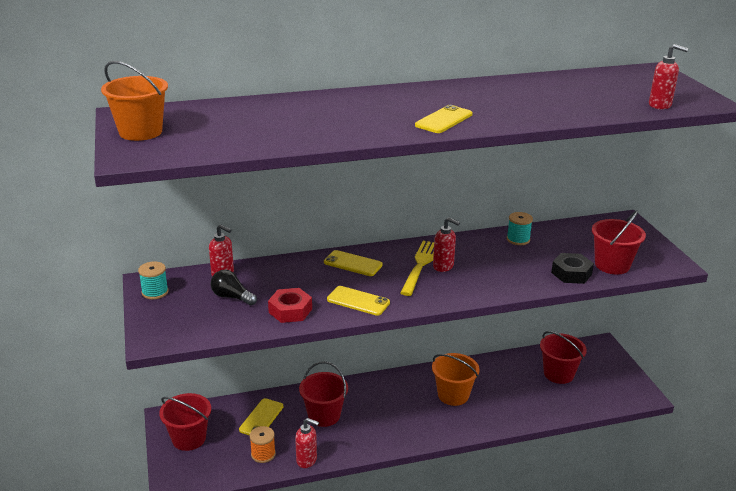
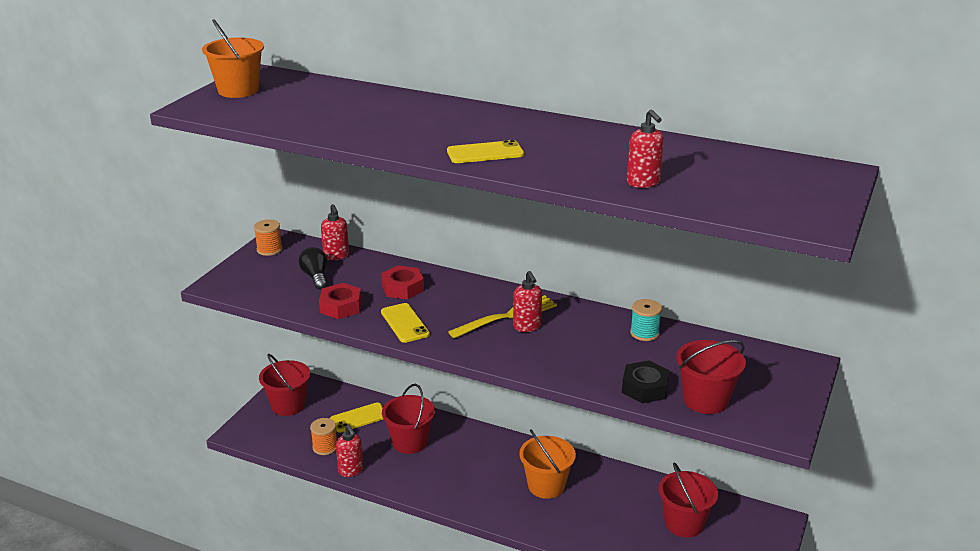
camera: 40 degrees right, 0 degrees up
turquoise spool [138,261,169,300] -> orange spool [254,219,283,256]
yellow phone [324,250,383,276] -> none
red soap dispenser [649,44,688,109] -> red soap dispenser moved to [627,110,664,188]
none -> red nut [381,266,424,299]

